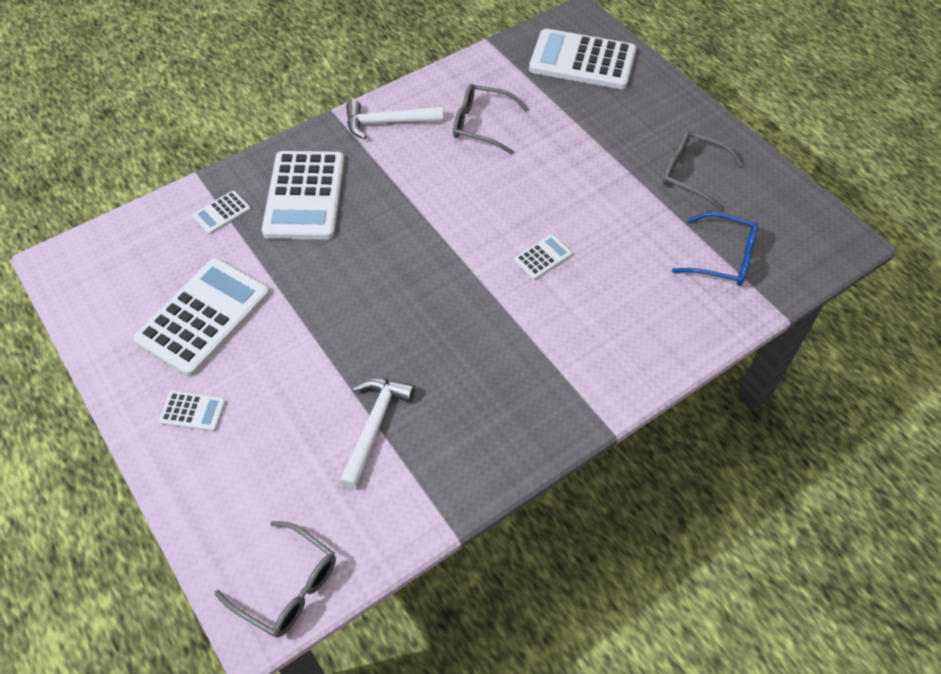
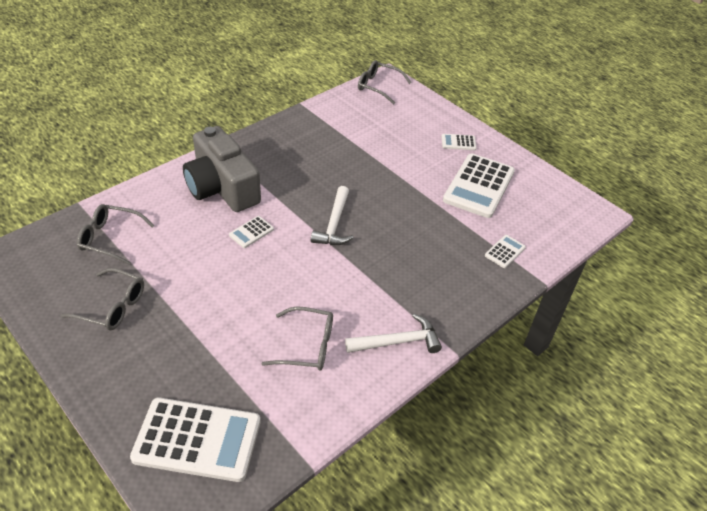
camera: 170 degrees right, 10 degrees down
white calculator [262,151,344,240] -> none
white hammer [339,378,415,489] -> white hammer moved to [311,186,353,245]
blue glasses [672,212,758,286] -> grey glasses [77,204,154,265]
none -> grey camera [183,126,261,212]

